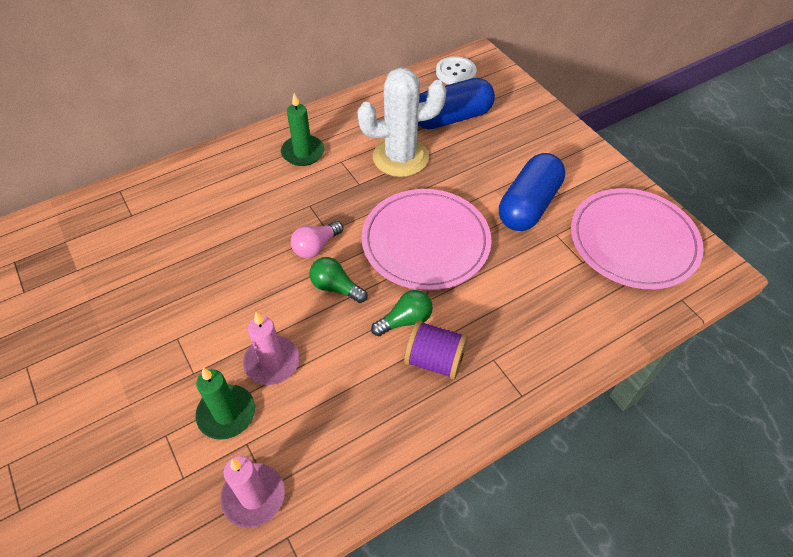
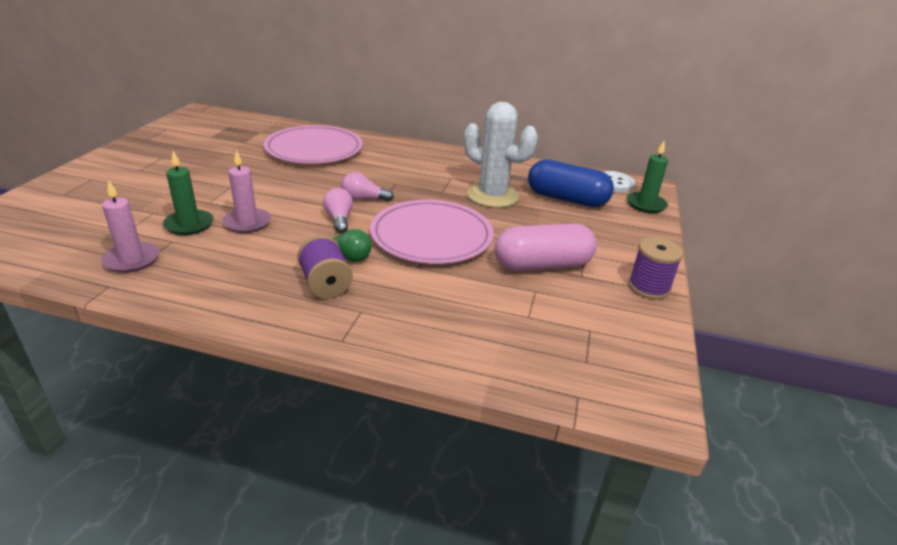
camera: 45 degrees right, 20 degrees down
green candle [281,93,325,166] -> green candle moved to [627,141,668,213]
green light bulb [309,257,368,303] -> pink light bulb [323,188,353,233]
blue capsule [499,153,565,231] -> pink capsule [494,223,597,271]
pink plate [571,188,704,289] -> pink plate moved to [264,125,363,164]
none -> purple spool [628,237,683,300]

